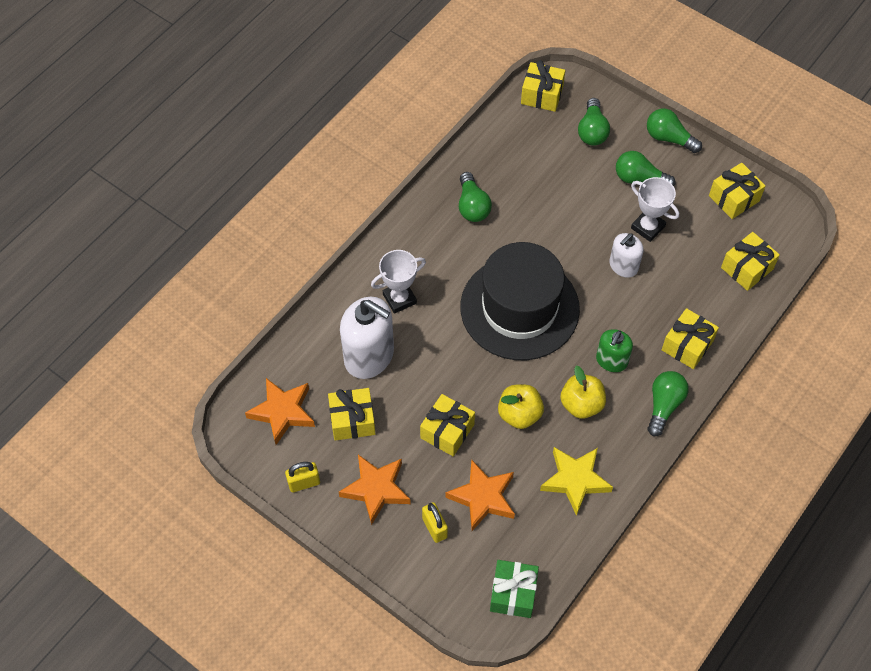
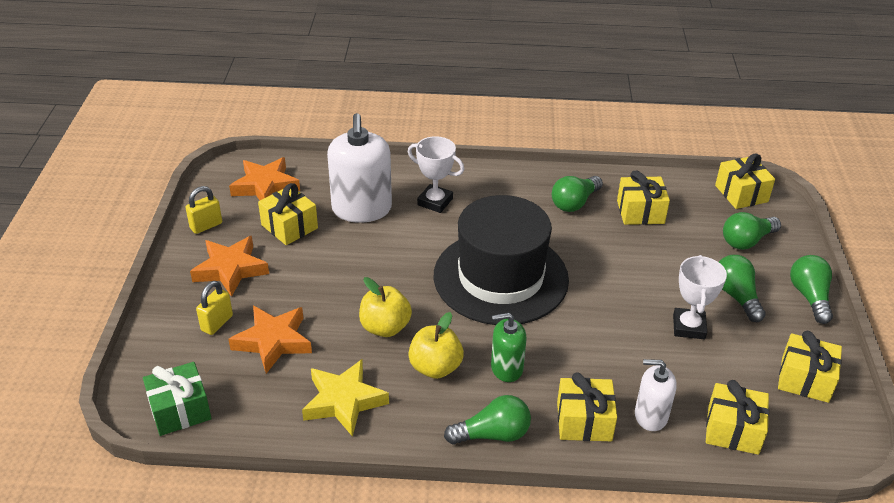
camera: 55 degrees right, 20 degrees down
yellow padlock [285,462,320,492] -> yellow padlock turned 75 degrees counterclockwise [185,186,222,234]
yellow gift [420,394,475,456] -> yellow gift moved to [617,171,670,225]
white soap dispenser [609,233,643,278] -> white soap dispenser moved to [635,359,677,431]

